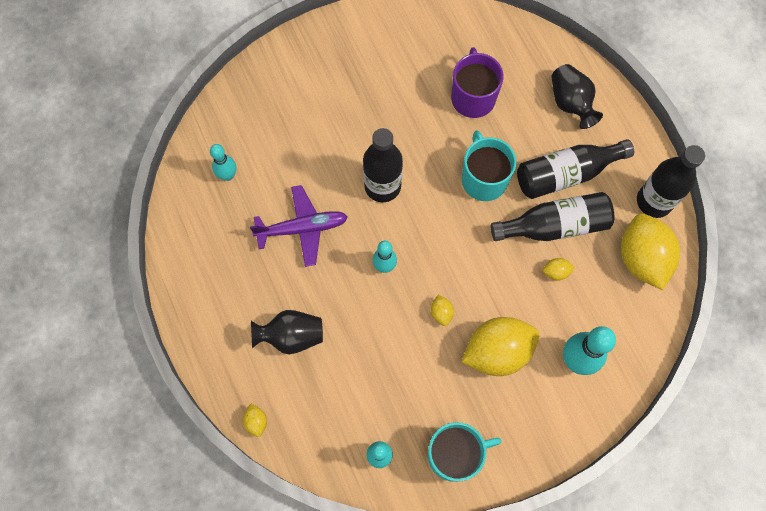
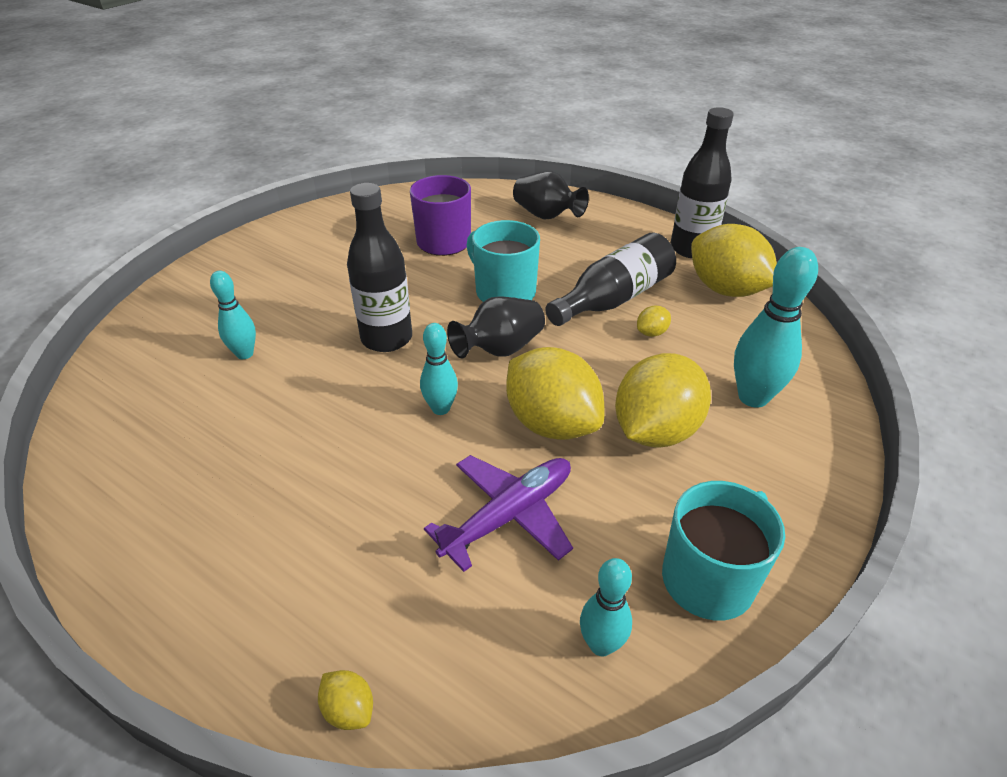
camera: 30 degrees left, 30 degrees down
turquoise bowling pin [210,144,236,181] -> turquoise bowling pin moved to [210,271,256,359]
purple plane [250,185,348,267] -> purple plane moved to [424,455,573,572]
black vase [251,310,323,354] -> black vase moved to [447,296,545,359]
yellow lemon [431,294,454,326] -> yellow lemon [506,347,604,440], size x2.44
black bottle [517,139,634,199] -> none

